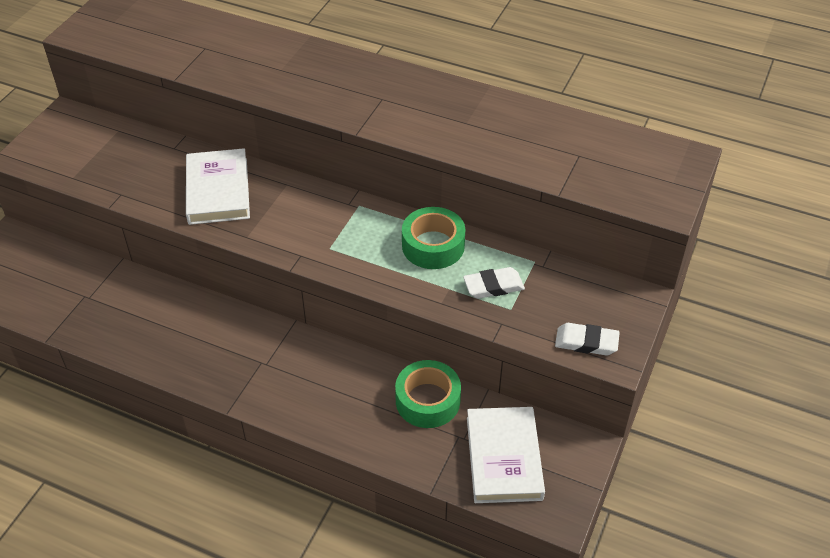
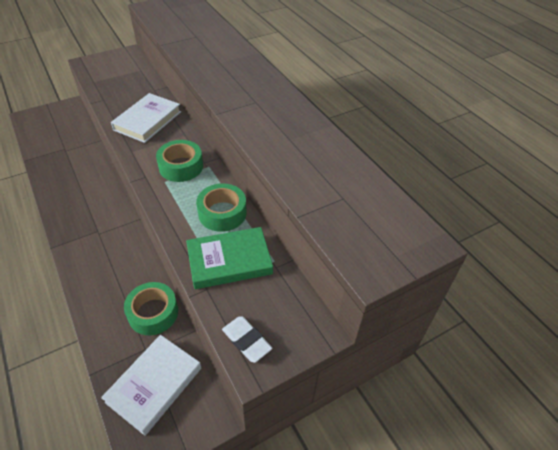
camera: 35 degrees right, 0 degrees up
white eraser [463,267,525,299] -> green book [186,227,273,289]
none -> green tape [156,140,203,182]

